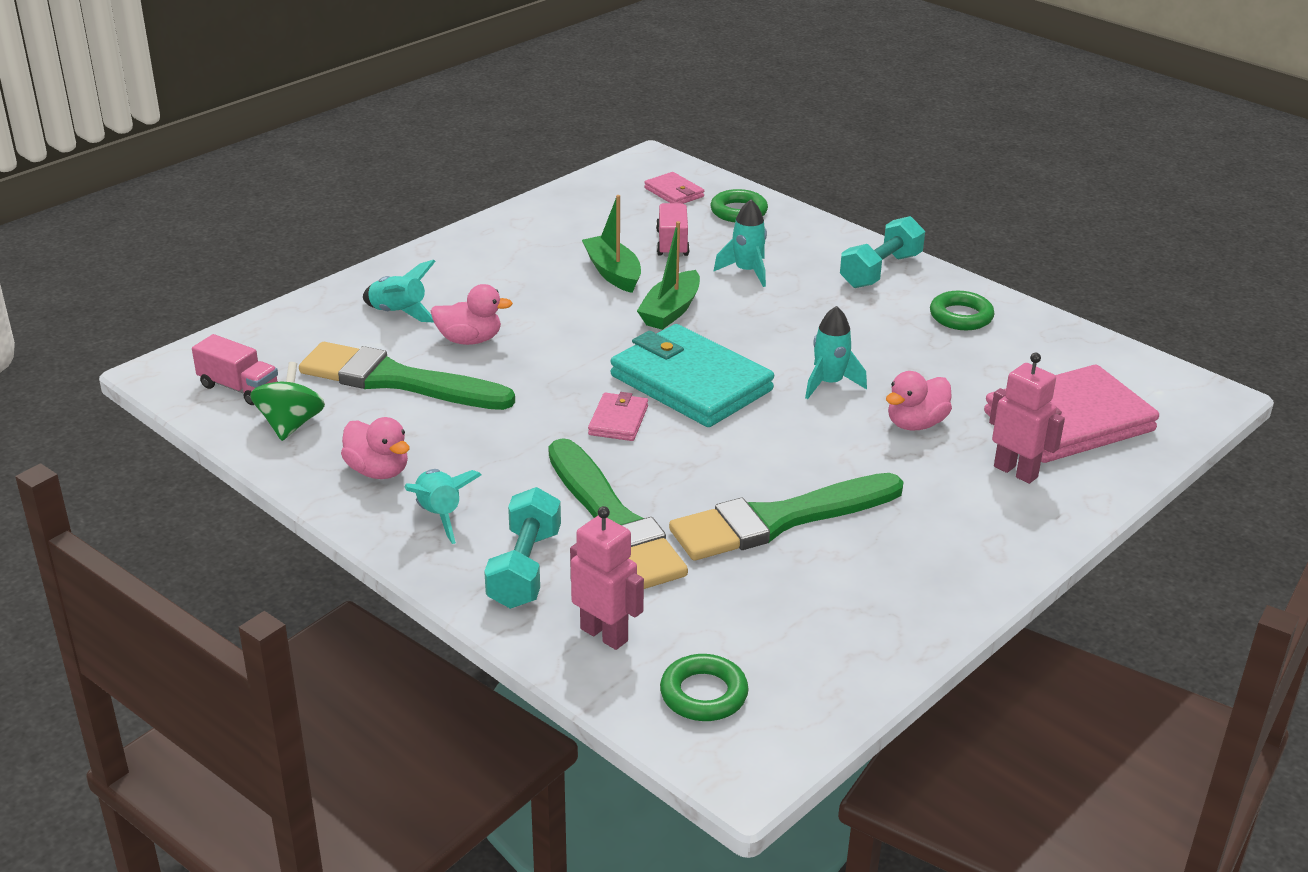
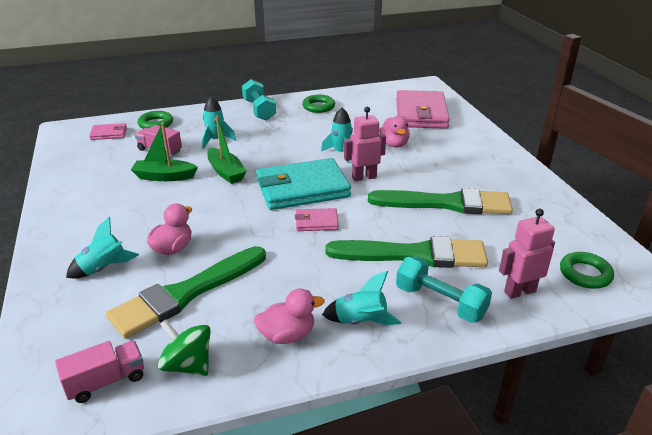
camera: 60 degrees left, 0 degrees up
pink wallet [588,392,648,441] -> pink wallet turned 45 degrees counterclockwise [295,208,339,231]
green brush [669,473,904,561] -> green brush turned 90 degrees counterclockwise [368,188,513,214]
pink robot [989,353,1065,484] -> pink robot moved to [344,107,386,181]

